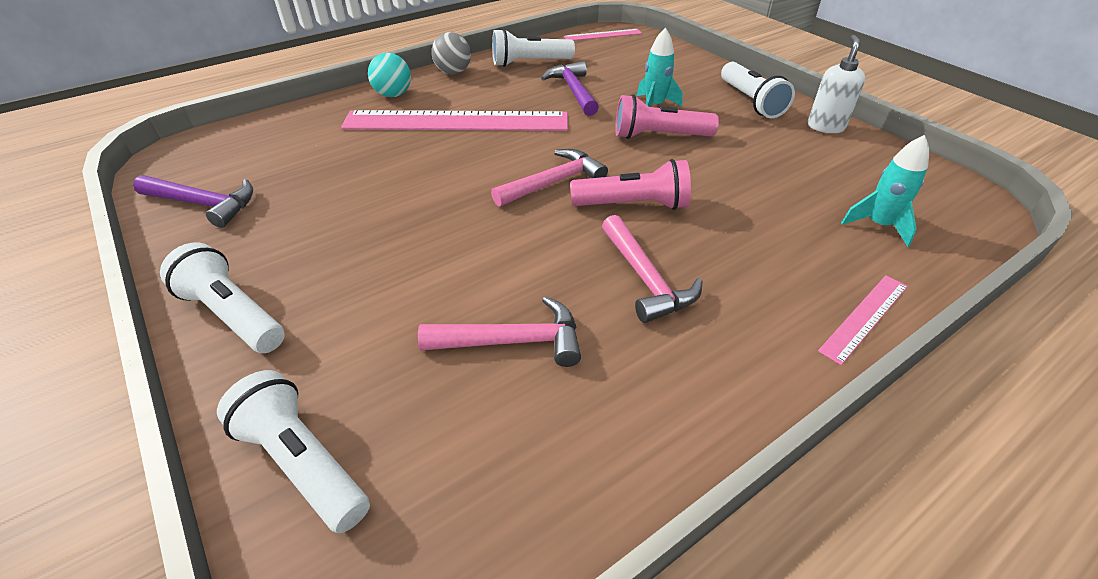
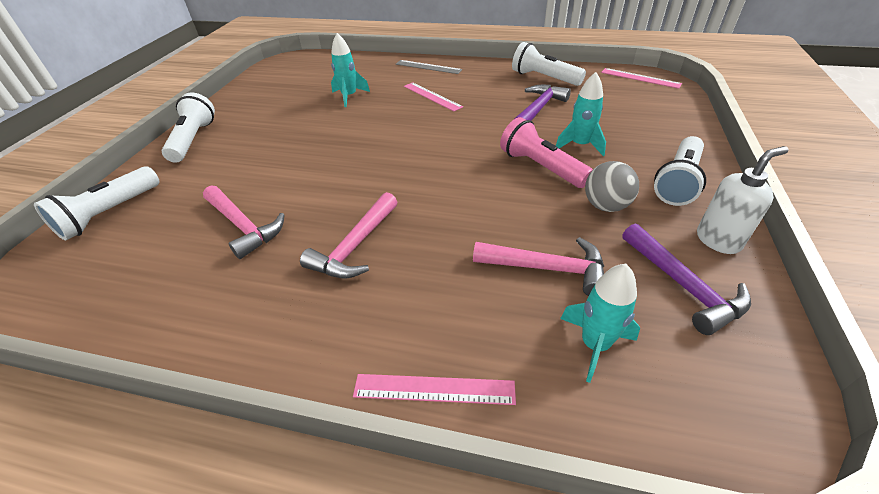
camera: 50 degrees right, 0 degrees up
purple hammer [133,175,253,228] -> purple hammer moved to [622,223,751,335]
white flashlight [217,370,370,533] -> white flashlight turned 150 degrees counterclockwise [34,166,160,240]
pink ruler [341,110,568,131] -> pink ruler [404,82,463,111], size x0.45
turquoise ball [368,53,411,97] -> grey ruler [396,60,462,74]
grey ball [431,32,471,74] -> grey ball moved to [585,161,639,212]
pink hammer [491,149,608,207] -> pink hammer moved to [473,237,604,296]
pink flashlight [570,159,691,210] -> none
none -> turquoise rocket [331,33,370,107]

